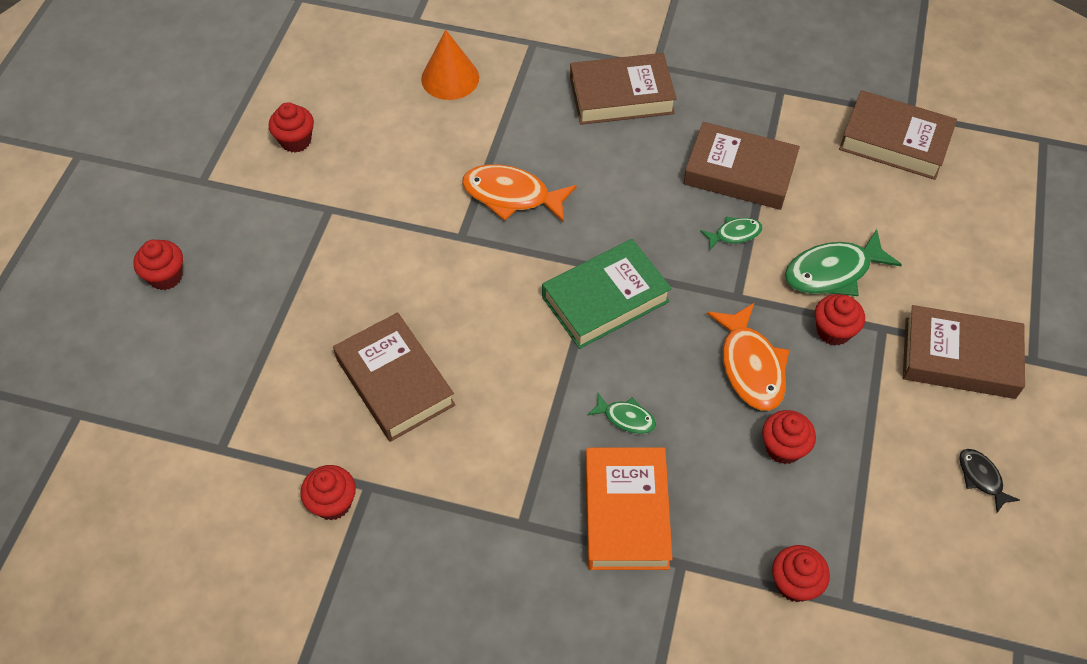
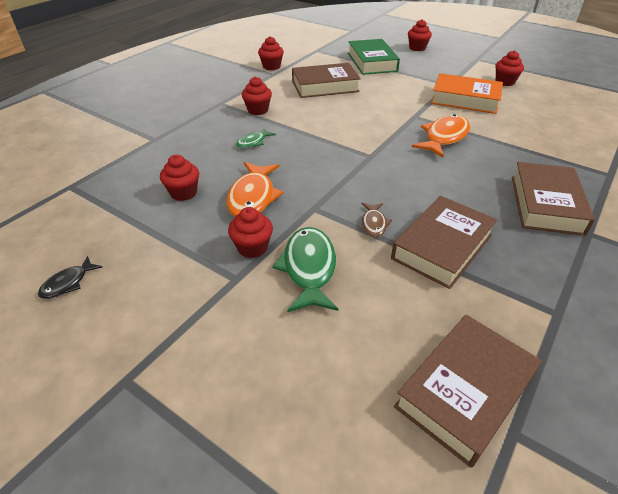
camera: 110 degrees right, 15 degrees down
orange cone [421,30,479,100] -> none
green book [542,239,672,349] -> green book moved to [348,39,400,75]
orange book [585,447,672,570] -> orange book moved to [431,73,503,114]
green fish [700,217,763,250] -> brown fish [362,203,392,238]
orange fish [707,303,789,411] -> orange fish turned 90 degrees counterclockwise [226,162,284,217]
red cupcake [772,545,830,602] -> red cupcake moved to [242,77,272,115]
brown book [903,305,1025,399] -> none
black fish [959,449,1020,513] -> black fish turned 135 degrees clockwise [38,256,102,299]

